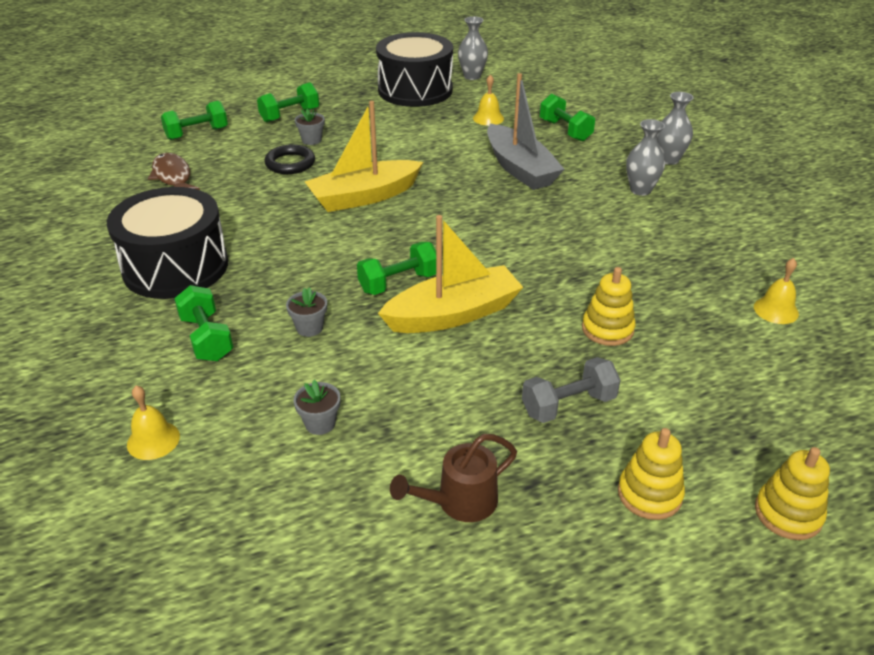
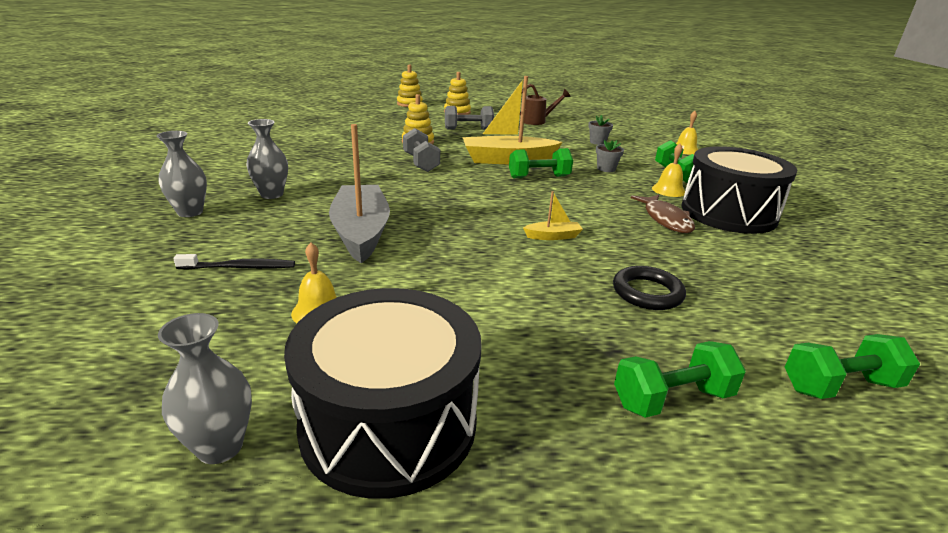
camera: 165 degrees left, 10 degrees down
brown fish [148,153,200,190] -> brown fish moved to [631,195,695,233]
grey flower pot [295,109,325,145] -> none
yellow boat [305,101,423,212] -> yellow boat [523,191,583,240], size x0.44
green dumbbell [540,94,595,142] -> black toothbrush [173,254,295,270]
yellow bell [754,258,799,324] -> yellow bell moved to [652,144,685,197]
none -> grey dumbbell [403,128,440,172]

